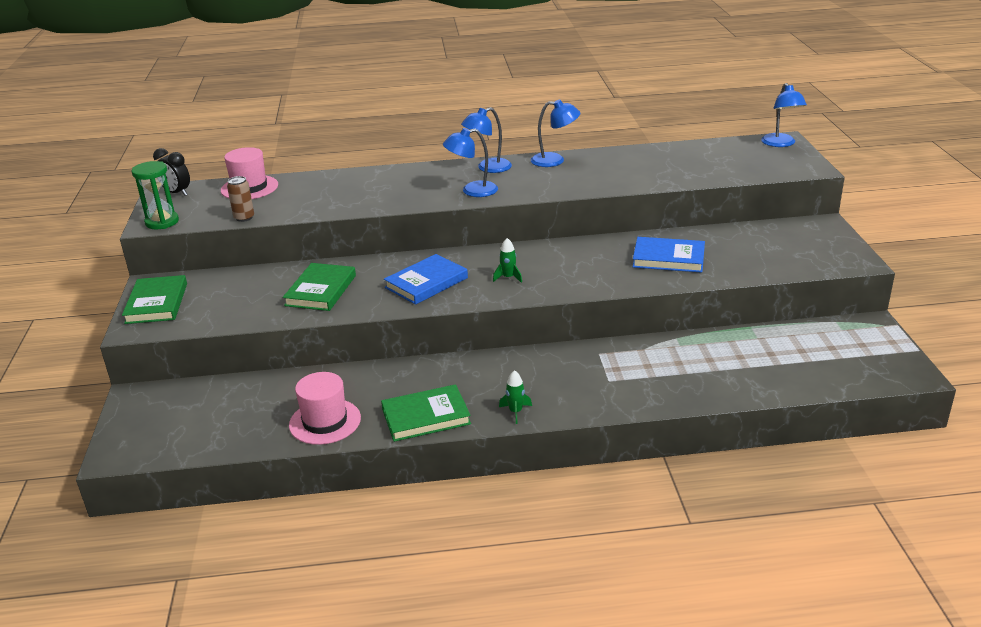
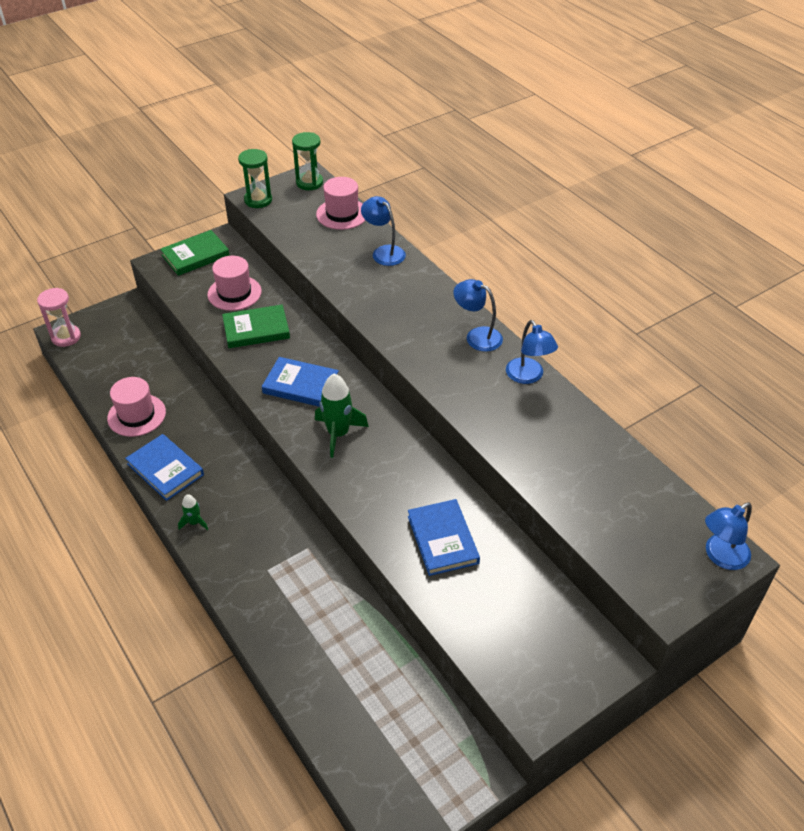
camera: 60 degrees right, 15 degrees up
black clock [153,148,190,196] -> green hourglass [292,132,323,190]
brown can [227,176,254,222] -> none
green book [381,384,471,442] -> blue book [125,434,204,501]
blue lamp [443,128,498,197] -> blue lamp moved to [361,196,406,266]
green rocket [493,238,522,283] -> green rocket [315,373,369,458], size x1.91
none -> pink hourglass [37,288,81,347]
none -> pink hat [207,256,262,311]

